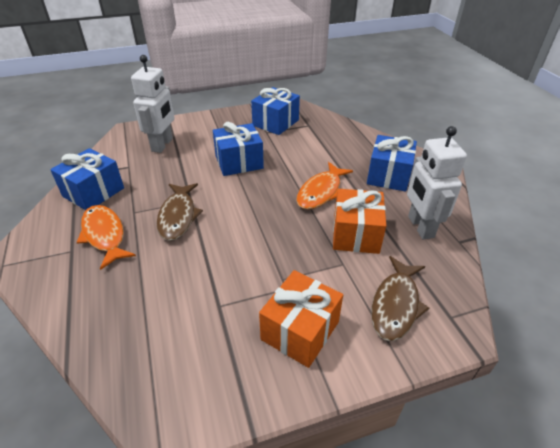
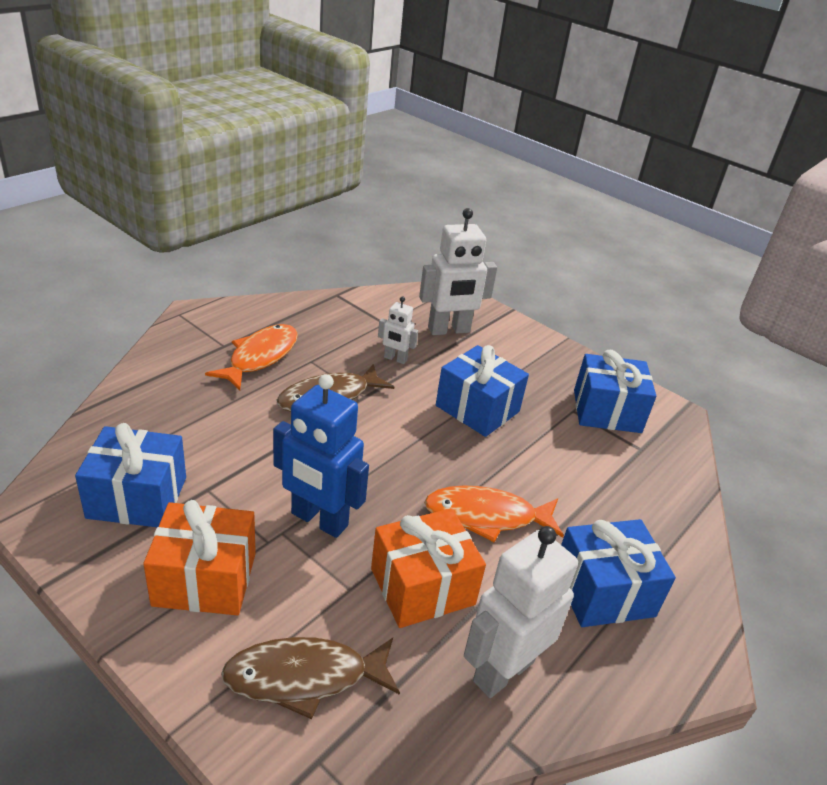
camera: 55 degrees right, 5 degrees down
blue gift [50,148,124,210] -> blue gift moved to [75,423,186,527]
none -> blue robot [273,374,369,538]
none -> white robot [378,296,418,364]

